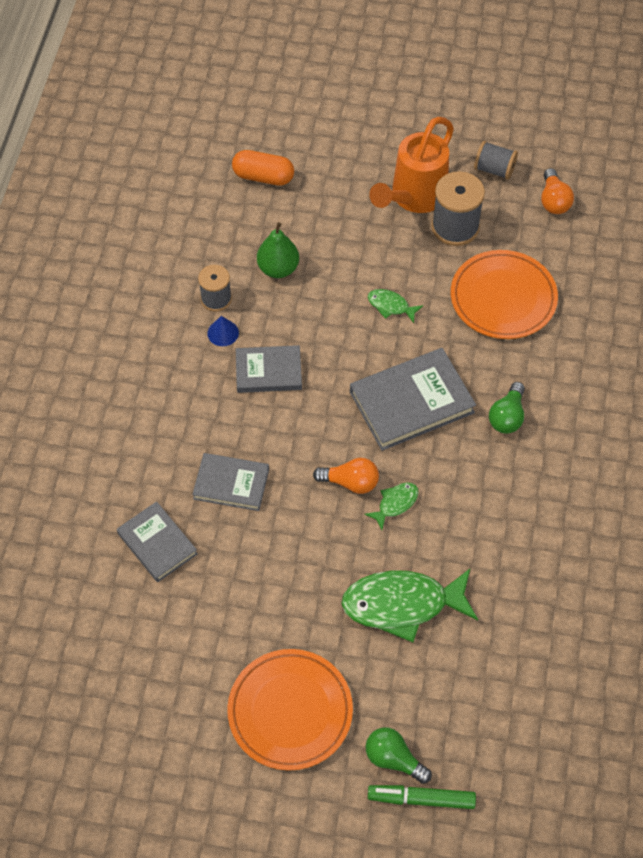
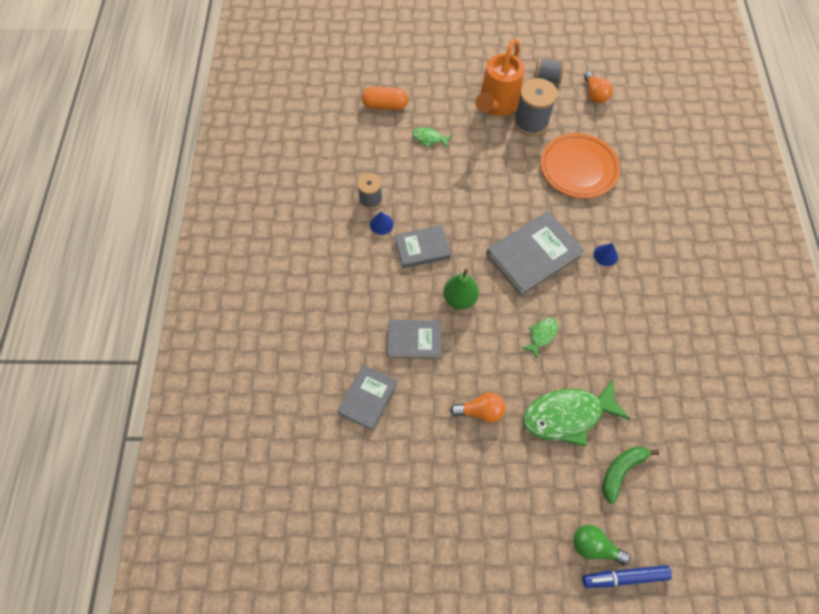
camera: 10 degrees left, 5 degrees up
grey book [117,501,198,582] -> grey book turned 75 degrees clockwise [337,365,398,431]
orange plate [227,649,353,771] -> none
green pear [257,222,299,278] -> green pear moved to [443,269,479,310]
orange light bulb [313,458,379,494] -> orange light bulb moved to [450,392,506,423]
green fish [368,289,423,323] -> green fish moved to [412,127,452,148]
green marker [368,785,476,809] -> blue marker [583,565,672,588]
green light bulb [489,382,525,434] -> blue cone [594,243,618,266]
none -> green banana [602,446,659,504]

